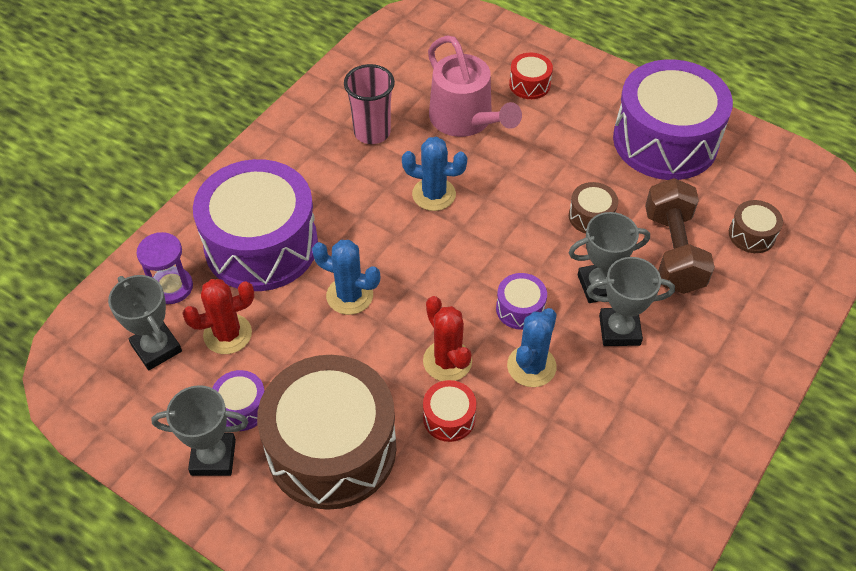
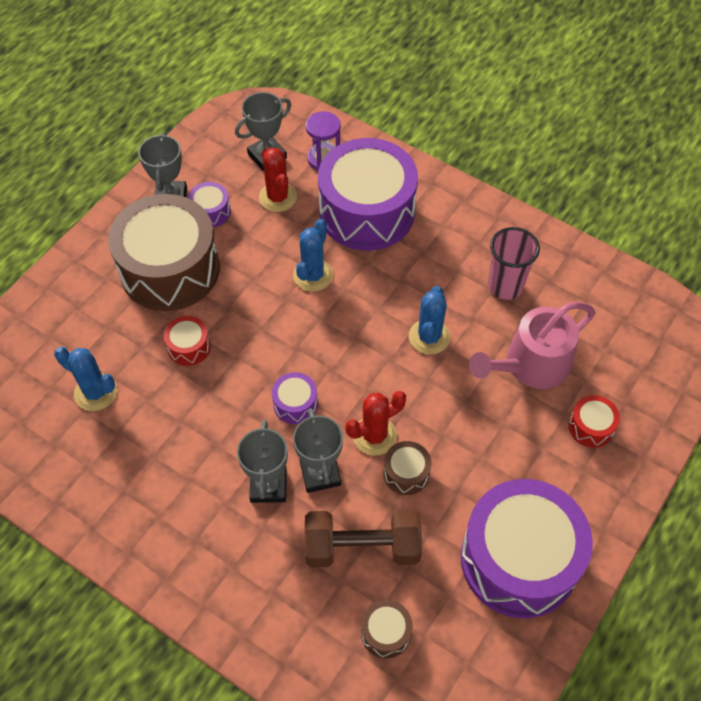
camera: 90 degrees right, 5 degrees up
red cactus [423,296,472,381] -> red cactus moved to [346,391,406,456]
blue cactus [507,308,557,387] -> blue cactus moved to [54,347,117,411]

